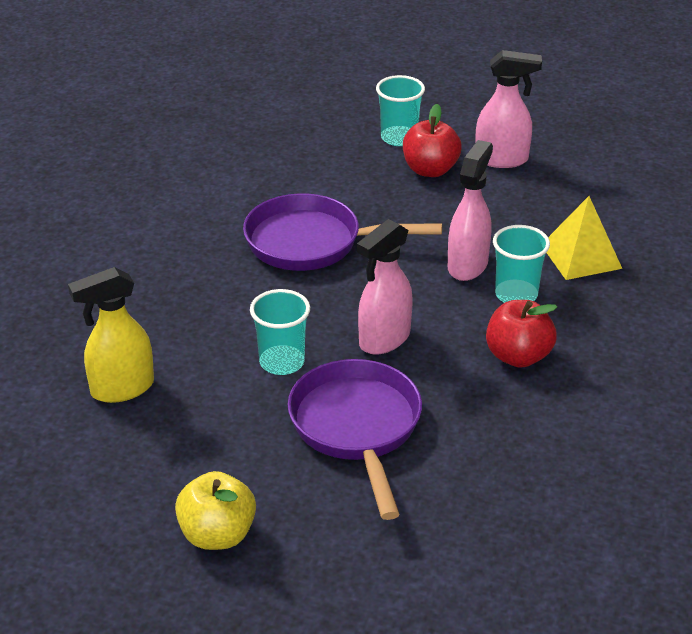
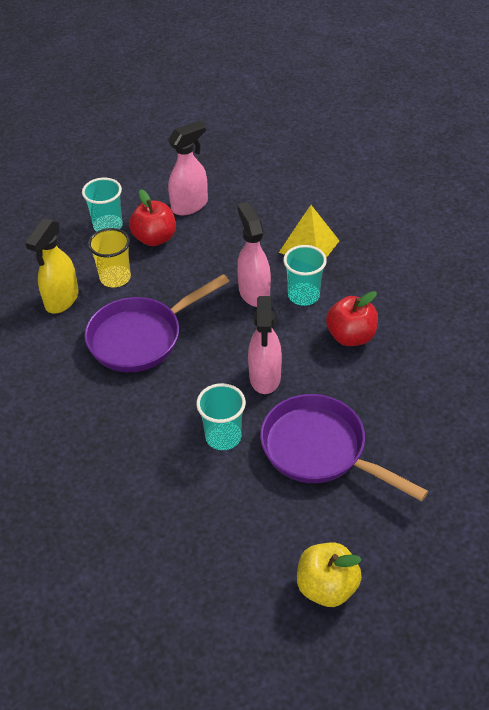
camera: 40 degrees left, 10 degrees up
yellow spray bottle [68,267,154,403] -> yellow spray bottle moved to [25,219,79,314]
none -> yellow cup [88,228,131,287]

